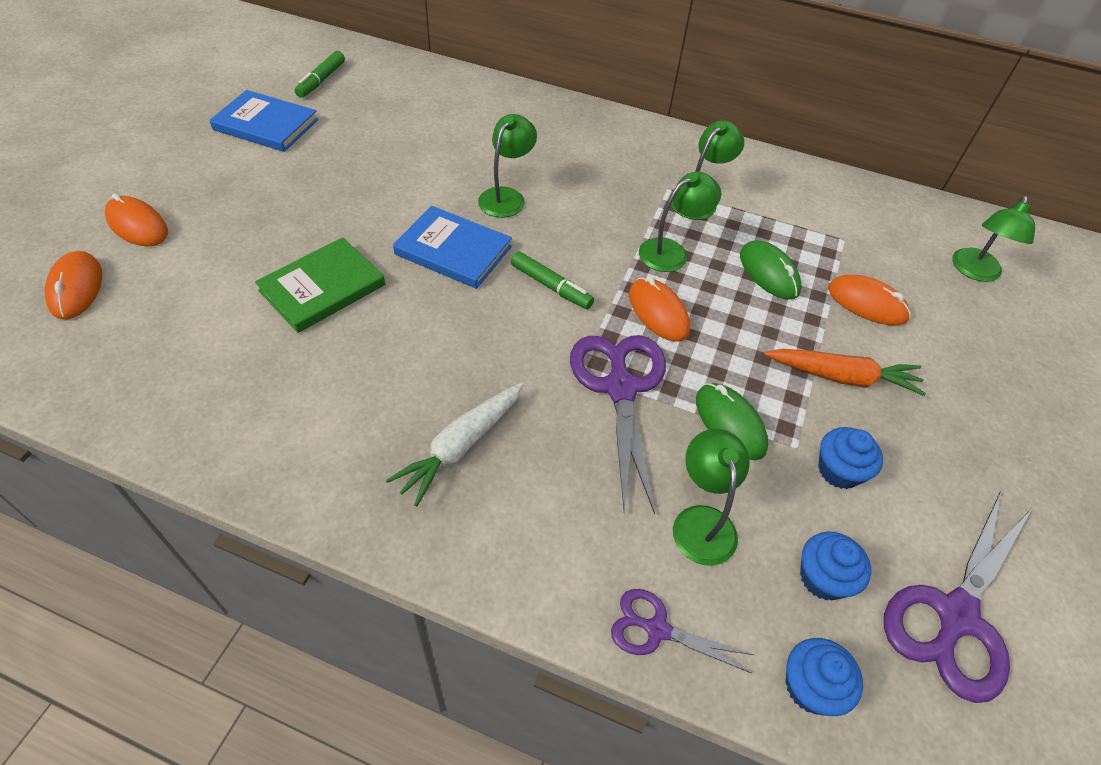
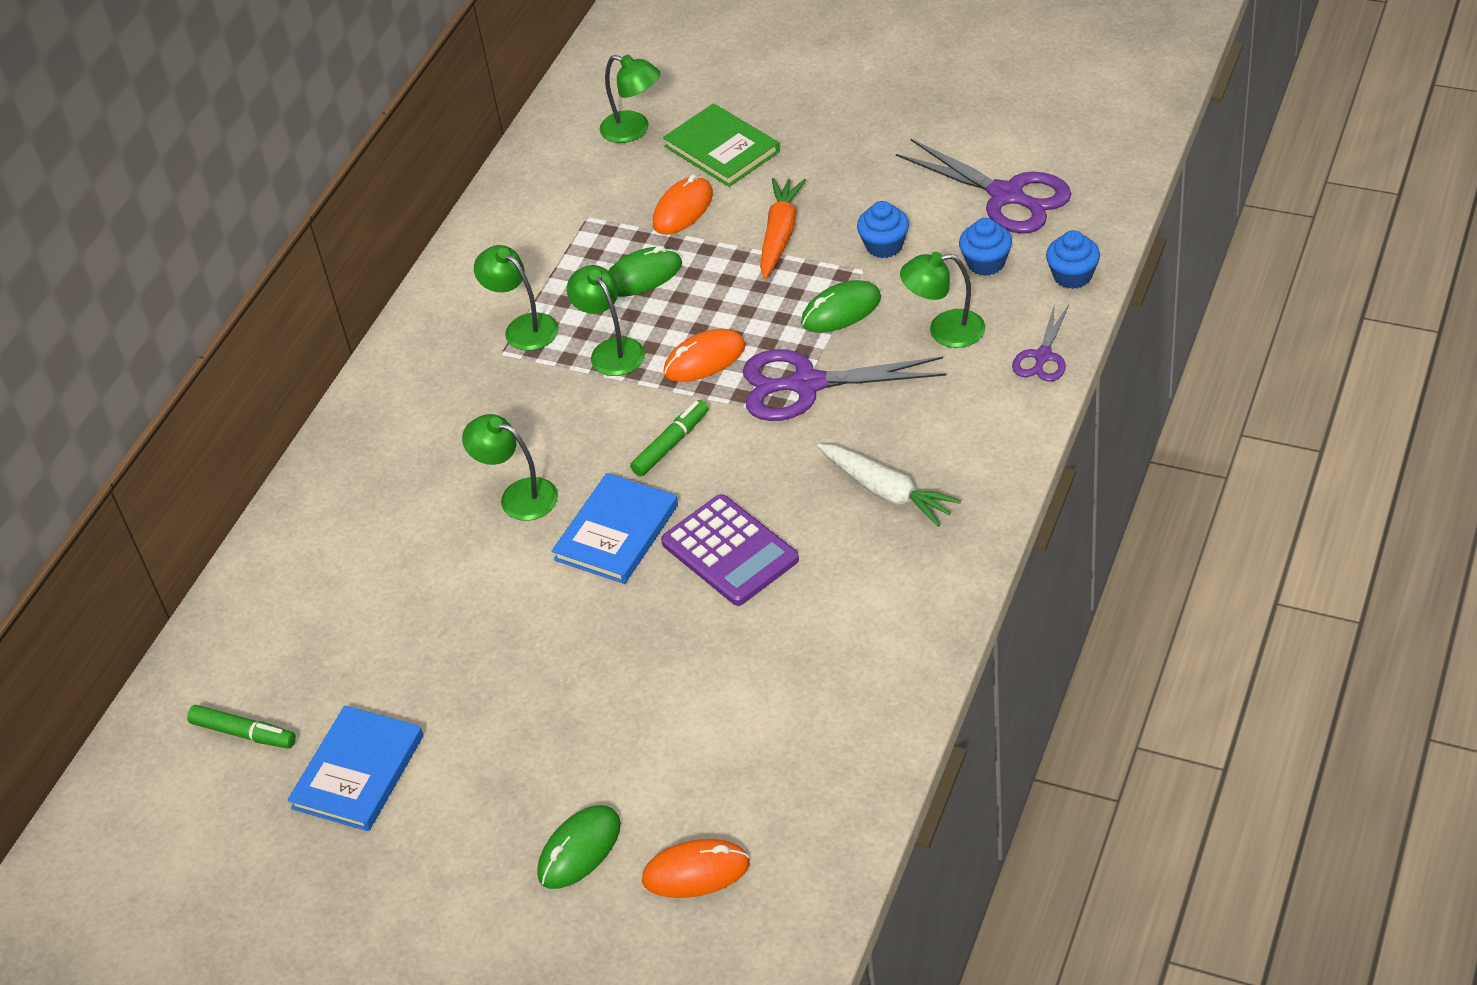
camera: 80 degrees left, 5 degrees down
orange mouse [105,193,168,246] -> green mouse [537,805,621,889]
green book [255,237,385,333] -> green book moved to [663,103,780,187]
none -> purple calculator [661,494,799,606]

